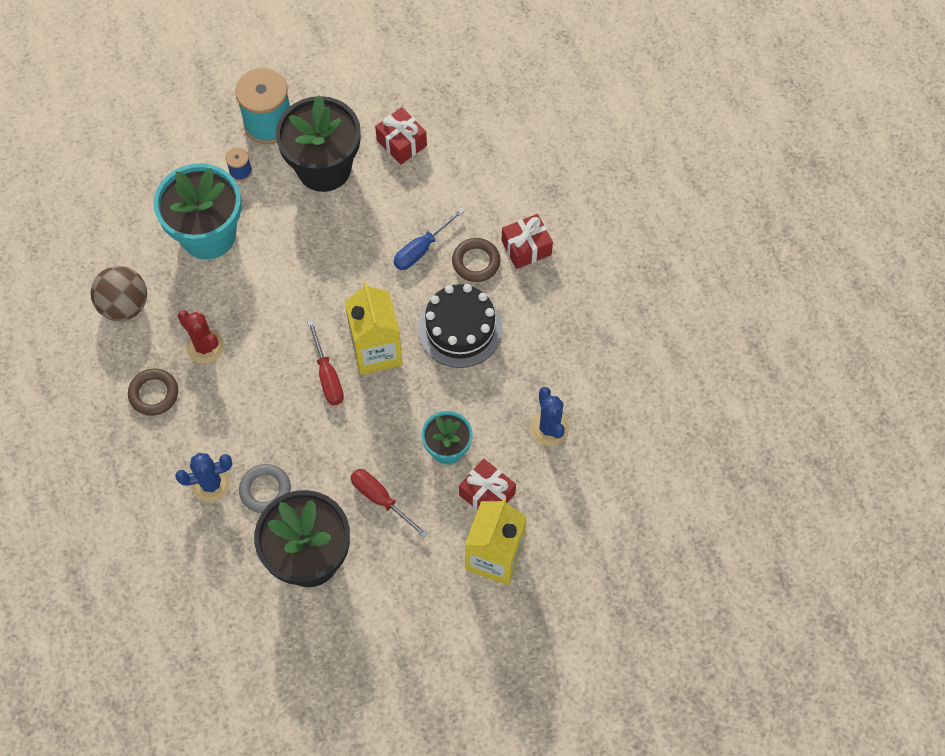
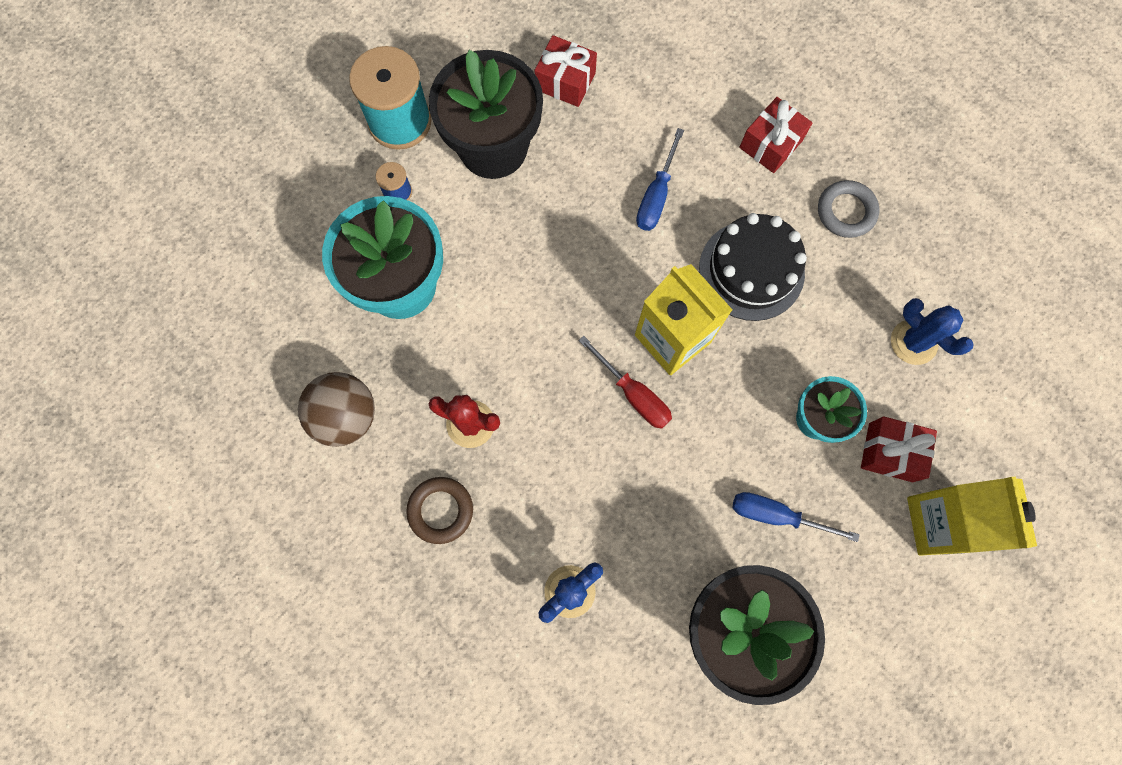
camera: 25 degrees left, 10 degrees up
grey ring [239,464,291,513] -> grey ring moved to [818,180,879,238]
red screwdriver [350,469,428,538] -> blue screwdriver [732,492,860,542]
brown ring [452,238,500,282] -> none

